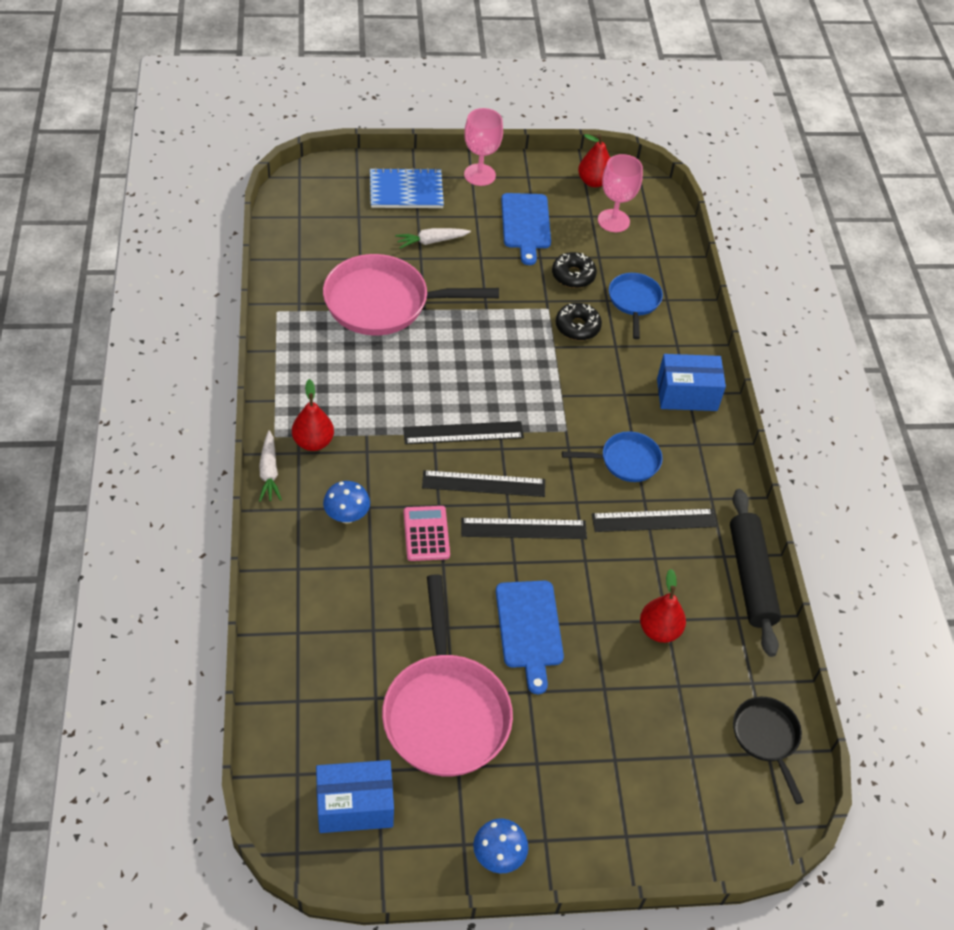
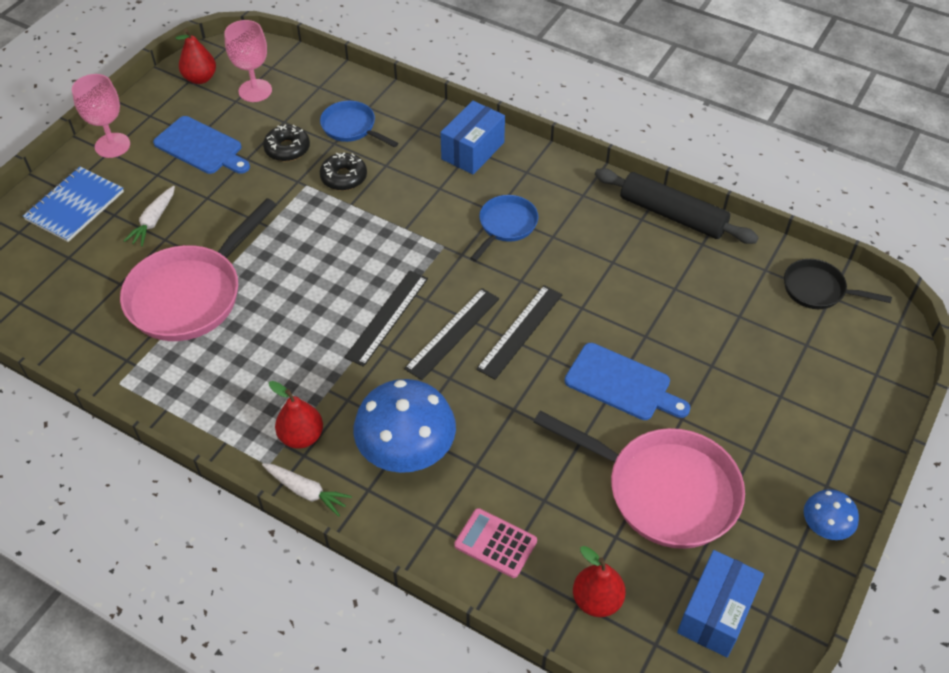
camera: 50 degrees left, 0 degrees up
blue mushroom [323,481,370,524] -> blue mushroom [354,379,456,473], size x1.95
pink calculator [404,506,450,561] -> pink calculator moved to [454,508,537,578]
black ruler [592,509,717,532] -> none
red pear [640,569,686,643] -> red pear moved to [573,546,626,617]

